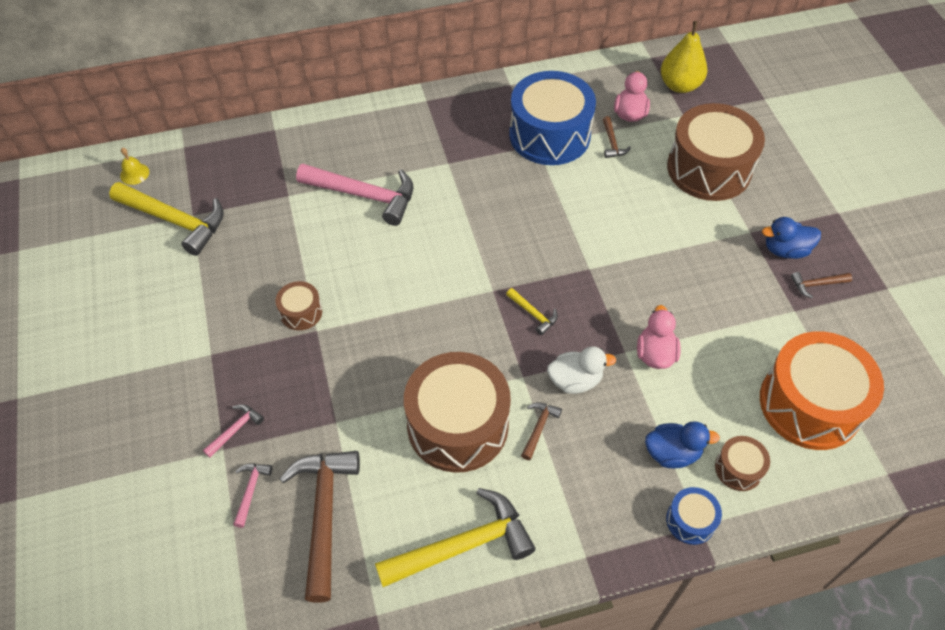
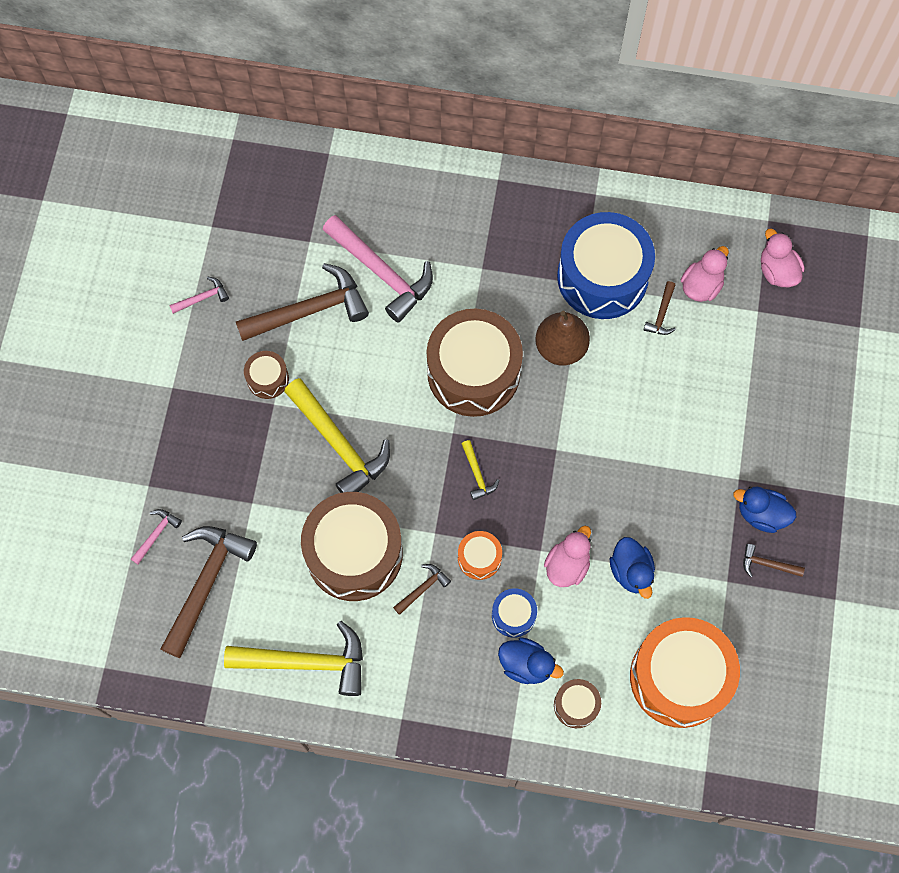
camera: 25 degrees right, 15 degrees up
yellow hammer [109,182,224,256] -> yellow hammer moved to [284,378,390,493]
yellow bell [120,148,149,185] -> none
pink hammer [203,404,264,458] -> pink hammer moved to [169,277,229,314]
white duck [547,346,616,394] -> orange drum [458,531,502,580]
yellow pear [661,21,707,93] -> pink duck [761,229,805,287]
blue drum [666,487,722,545] -> blue drum moved to [492,588,537,638]
brown drum [667,103,765,201] -> brown drum moved to [427,309,523,417]
none -> brown hammer [236,263,369,341]
none -> brown pear [535,311,590,365]
none -> blue duck [610,537,655,599]

